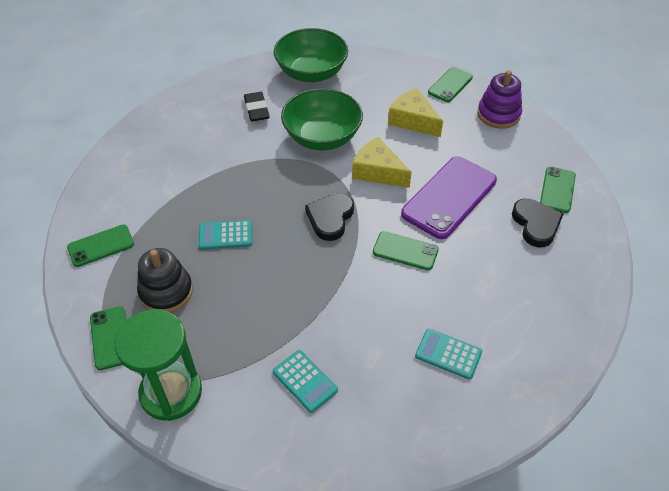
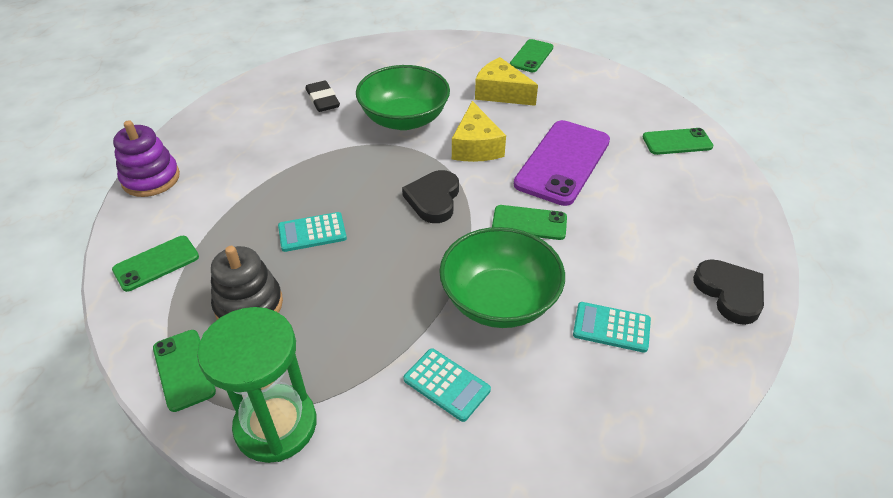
camera: 10 degrees left, 5 degrees down
green bowl [274,28,348,82] -> green bowl moved to [439,227,565,328]
yellow cheese [352,137,412,188] -> yellow cheese turned 120 degrees counterclockwise [452,101,506,162]
purple stacking toy [477,70,522,129] -> purple stacking toy moved to [113,120,180,197]
black heart [512,198,563,248] -> black heart moved to [693,259,764,325]
green phone [540,167,576,213] -> green phone turned 75 degrees clockwise [643,128,714,155]

